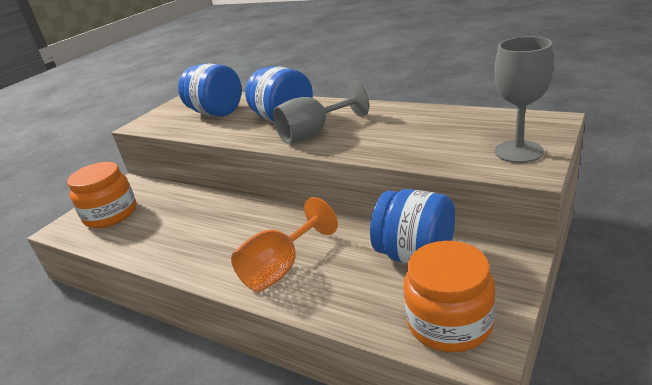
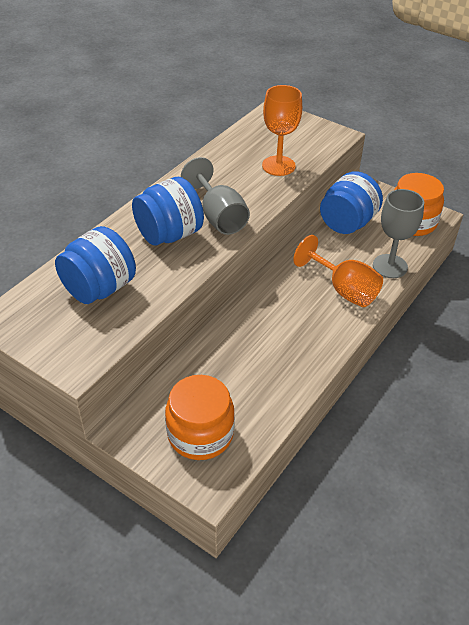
camera: 90 degrees left, 15 degrees up
grey goblet [494,37,554,163] -> grey goblet moved to [373,189,424,278]
none -> orange goblet [262,85,302,176]

